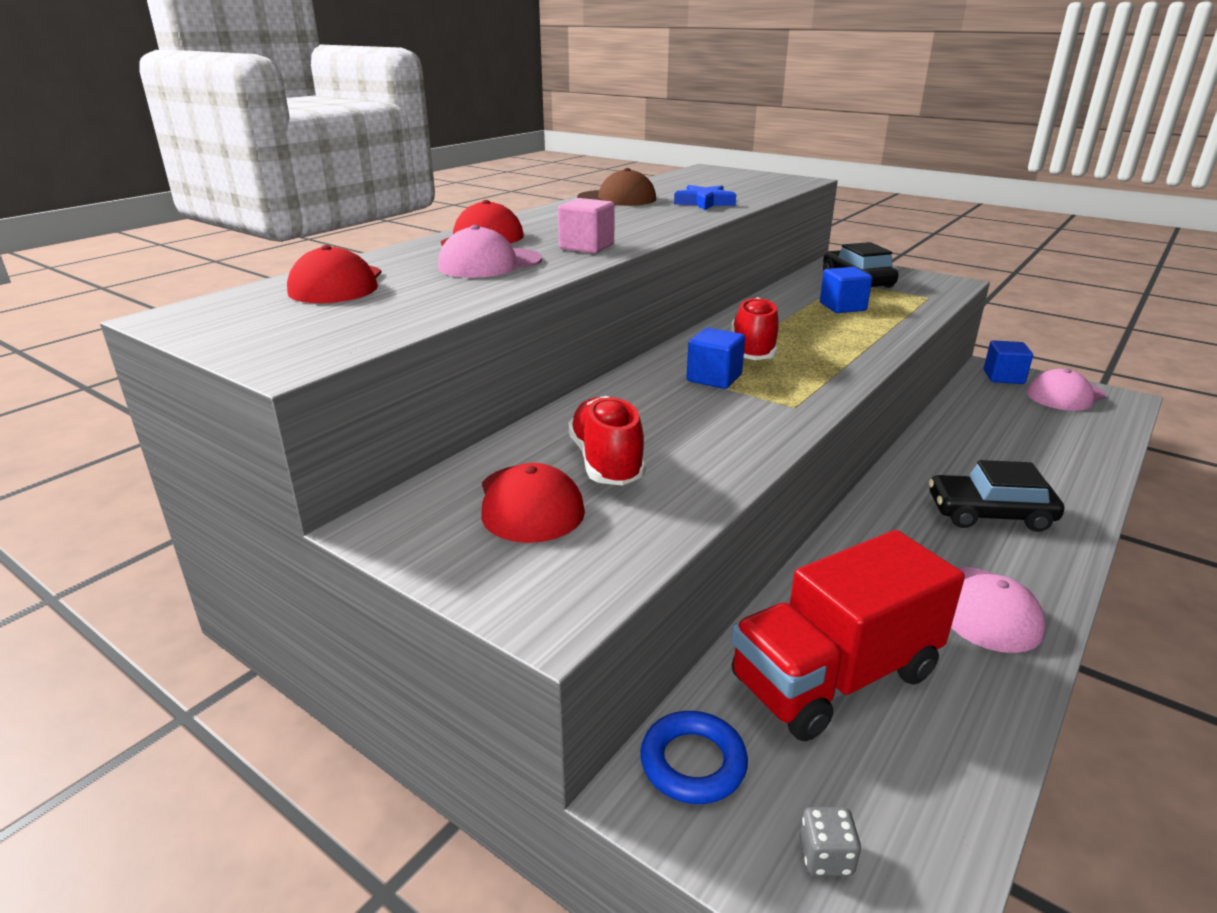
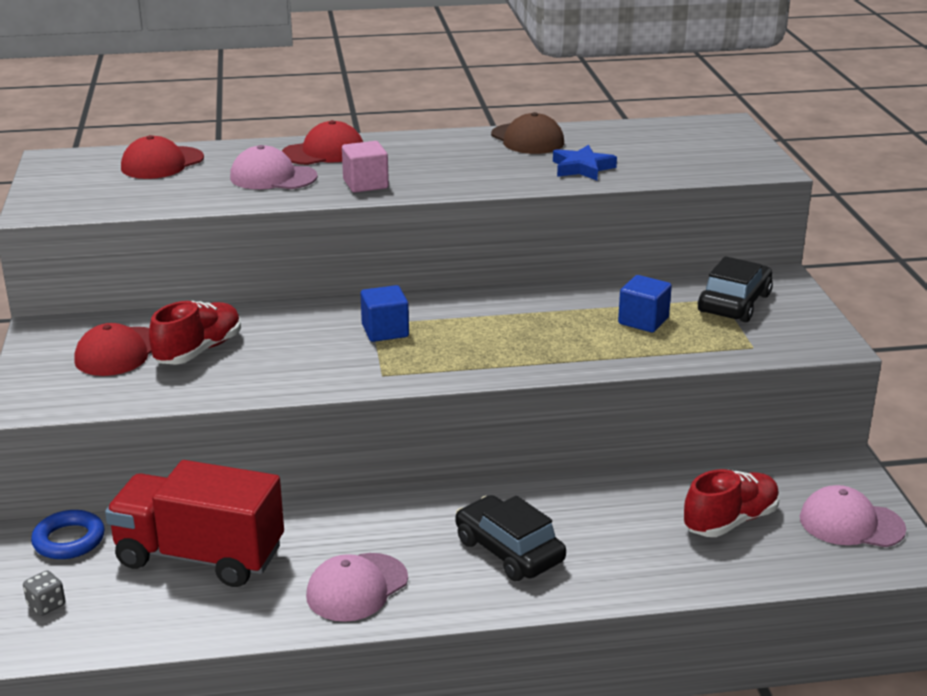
camera: 45 degrees right, 0 degrees up
red shoe [731,297,779,360] -> red shoe moved to [683,469,780,537]
blue cube [984,340,1033,384] -> none

